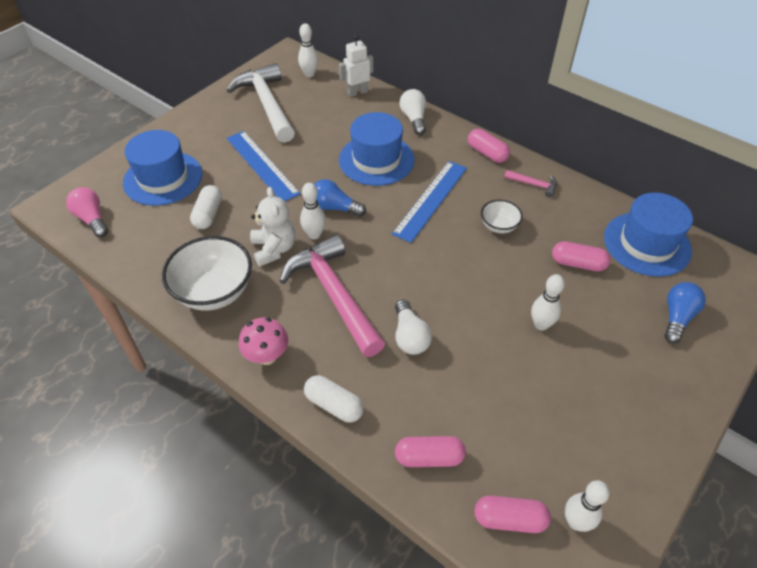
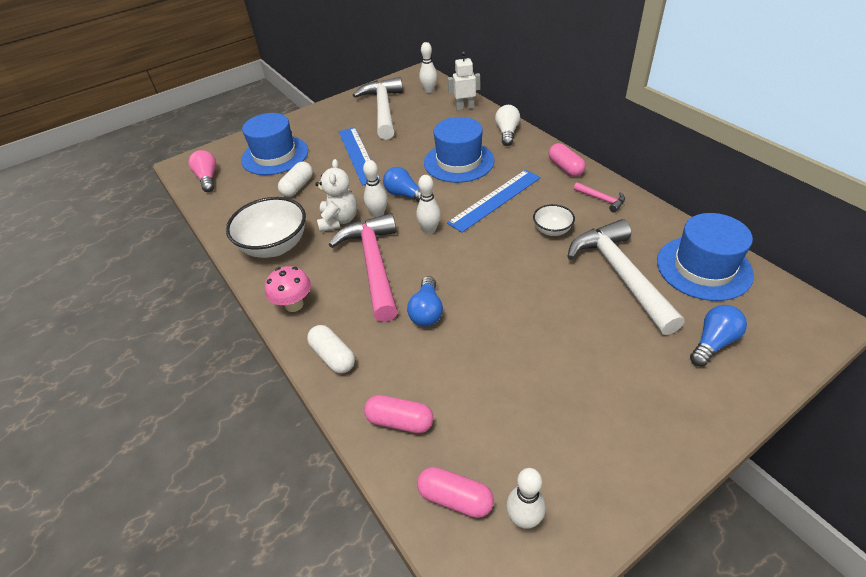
camera: 20 degrees right, 5 degrees down
white light bulb [395,300,432,355] -> blue light bulb [407,276,443,327]
white bowling pin [531,274,565,331] -> white bowling pin moved to [416,175,441,234]
pink capsule [552,241,611,271] -> white hammer [567,219,684,335]

